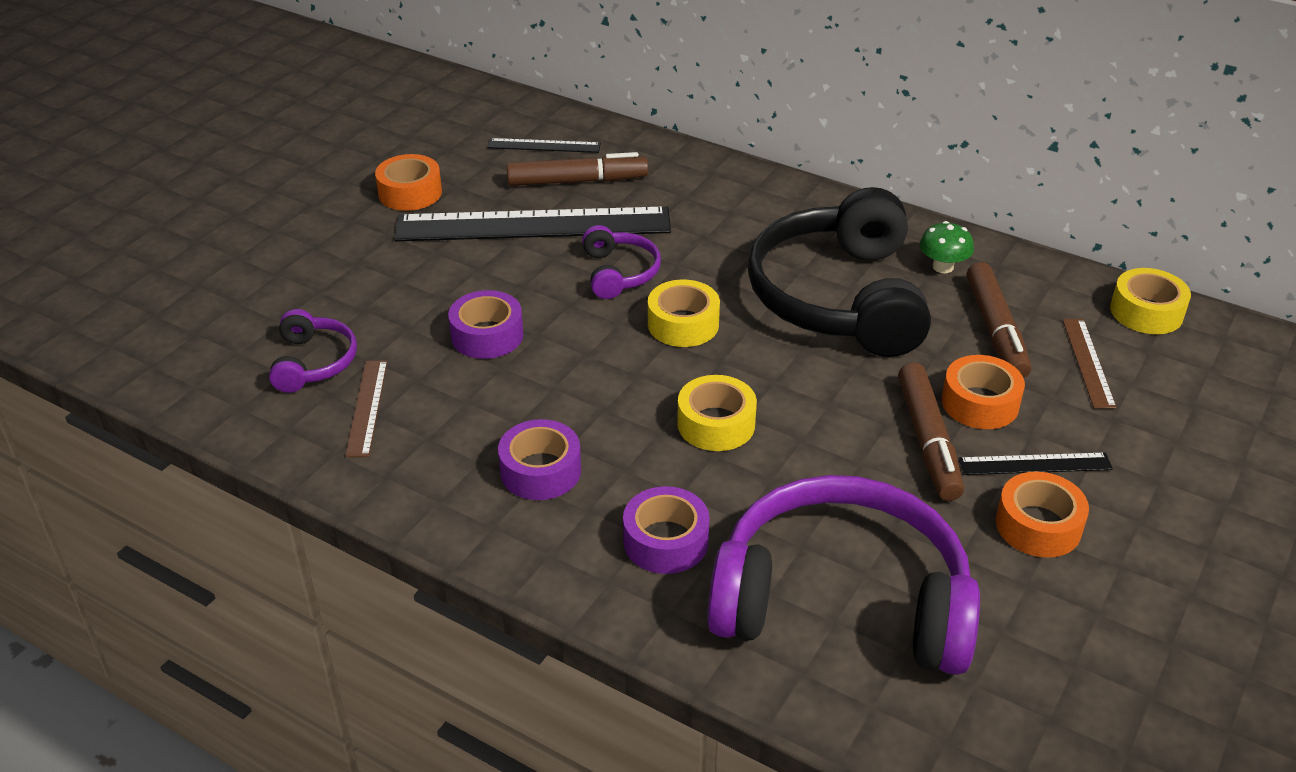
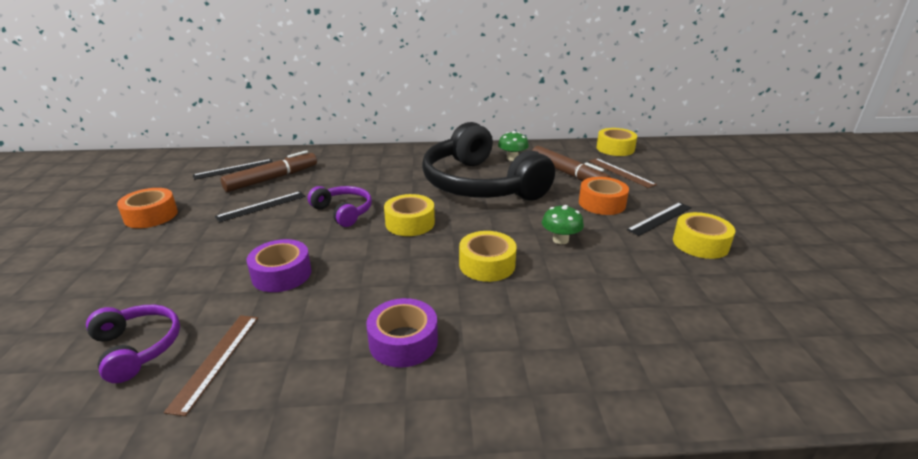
camera: 35 degrees left, 10 degrees down
brown ruler [345,360,388,457] -> brown ruler turned 45 degrees clockwise [164,315,258,416]
black ruler [394,207,671,241] -> black ruler [215,191,306,223], size x0.45
purple tape [623,486,710,574] -> none
purple headphones [707,475,980,675] -> none
brown marker [898,363,964,501] -> none
orange tape [996,472,1089,558] -> yellow tape [673,212,735,259]
none -> green mushroom [542,205,584,244]

